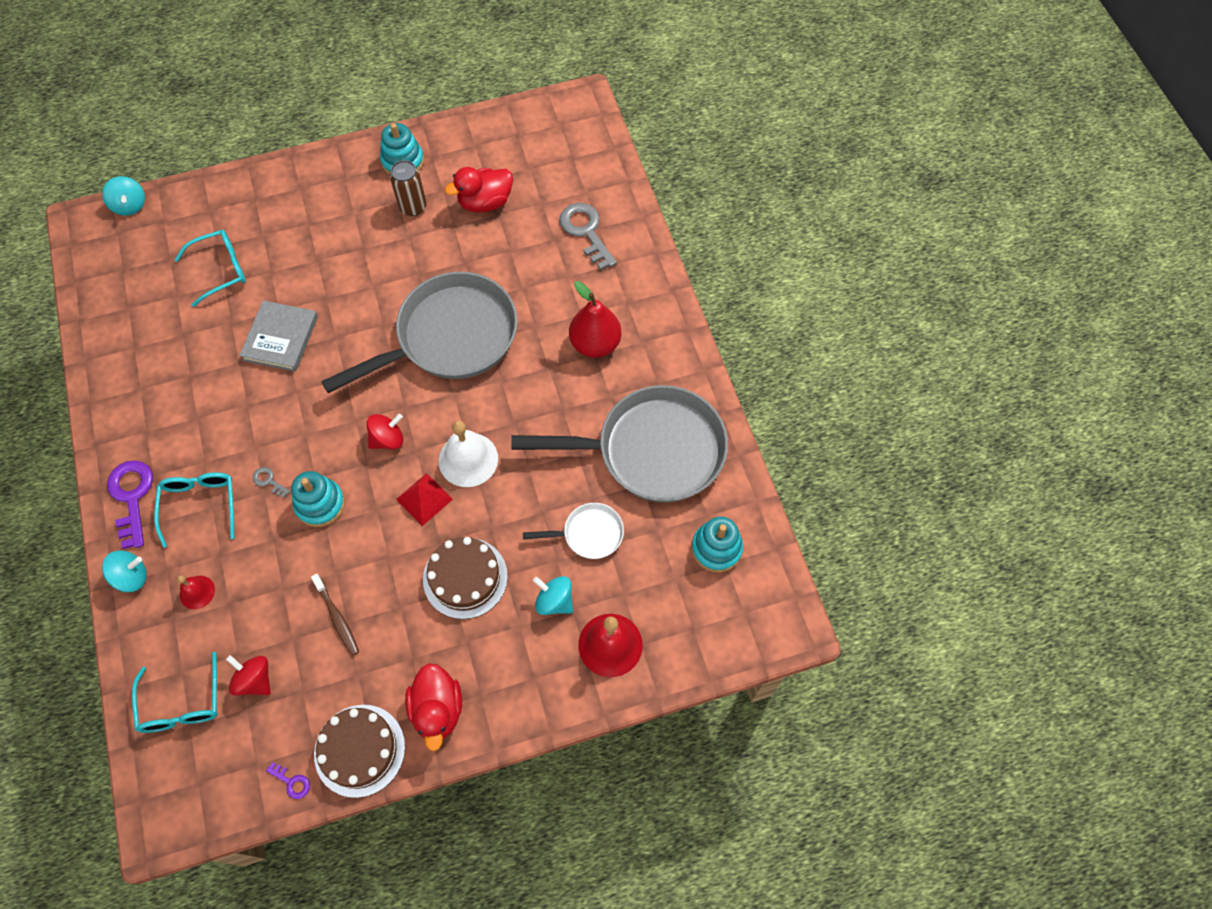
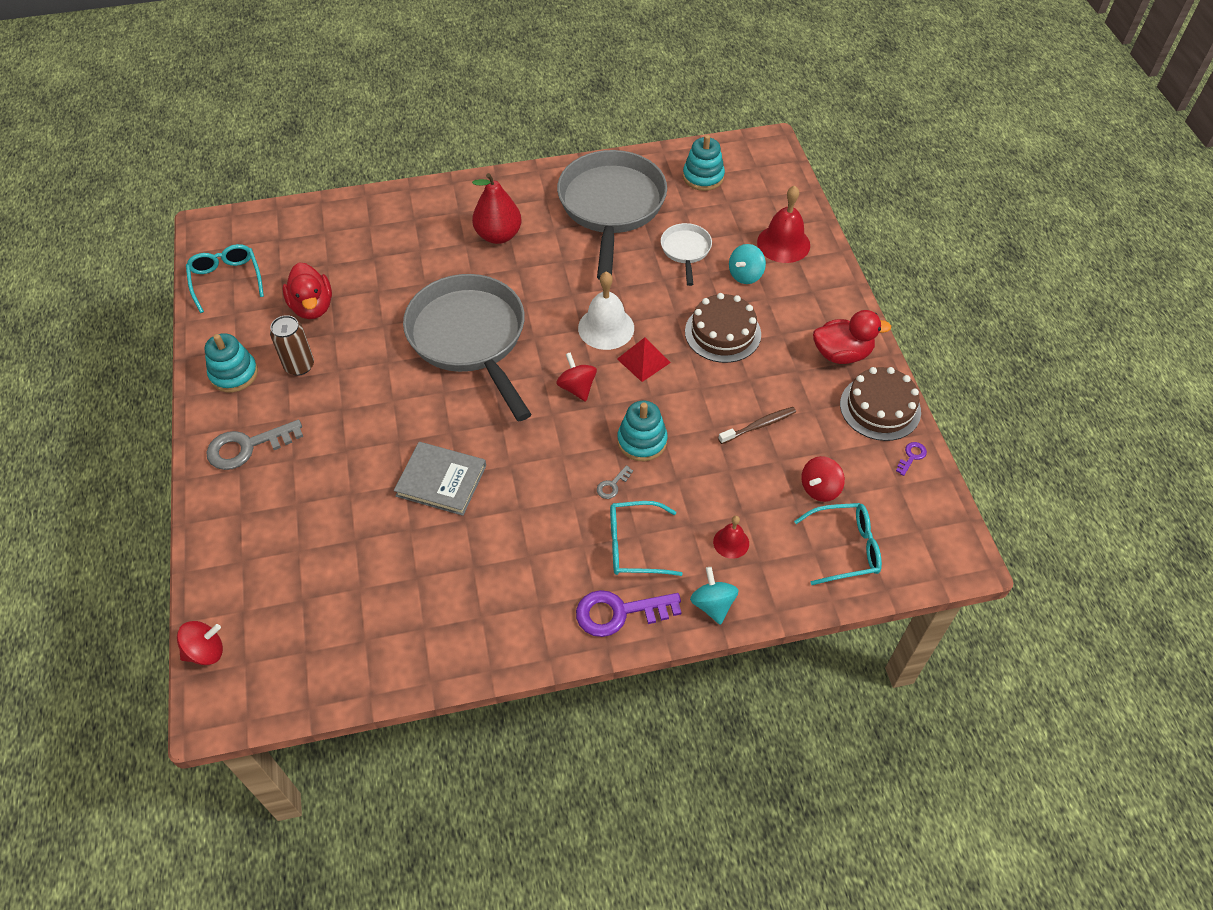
camera: 85 degrees left, 10 degrees down
turquoise spinning top [102,176,145,216] -> red spinning top [177,621,223,665]
turquoise glasses [175,230,246,307] -> turquoise glasses moved to [186,244,264,313]
grey key [559,203,617,270] -> grey key moved to [206,420,303,470]

